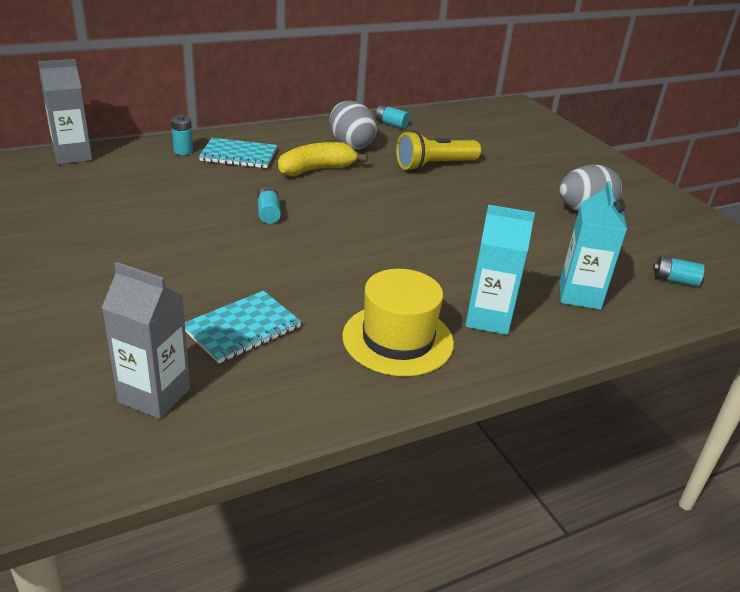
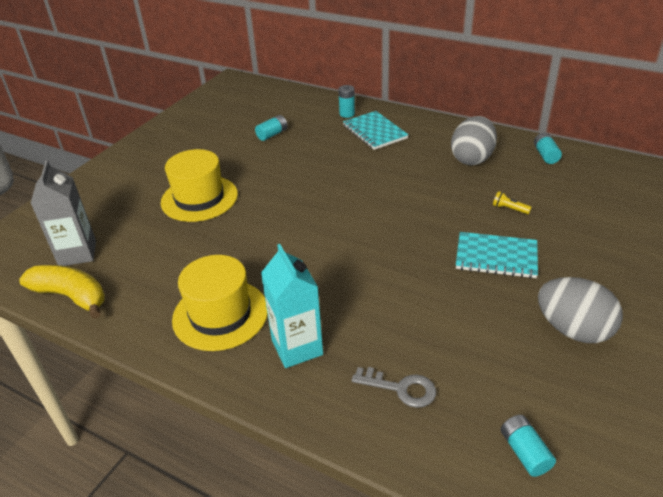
camera: 60 degrees right, 5 degrees up
grey carton [38,59,92,164] -> none
turquoise notebook [185,291,302,364] -> turquoise notebook moved to [456,232,538,278]
turquoise battery [257,187,281,224] -> turquoise battery moved to [255,115,288,141]
yellow banana [278,142,367,176] -> yellow banana moved to [19,265,105,319]
yellow flashlight [396,131,481,171] -> yellow flashlight [493,191,532,215], size x0.40
turquoise carton [560,181,627,310] -> grey key [352,367,436,408]
none -> yellow hat [161,149,238,222]

